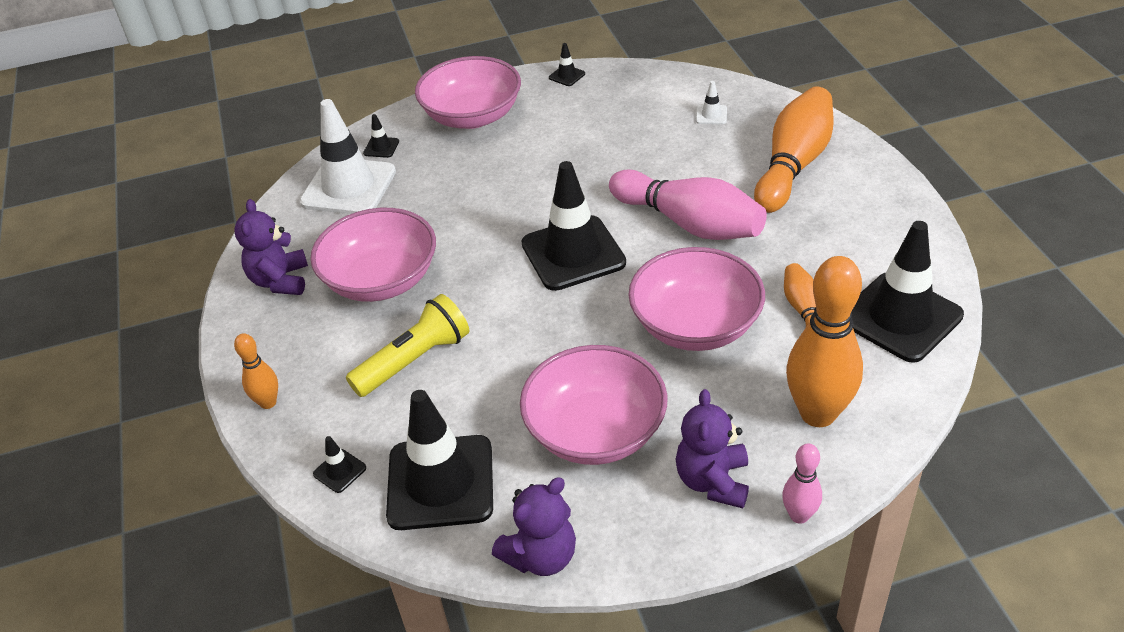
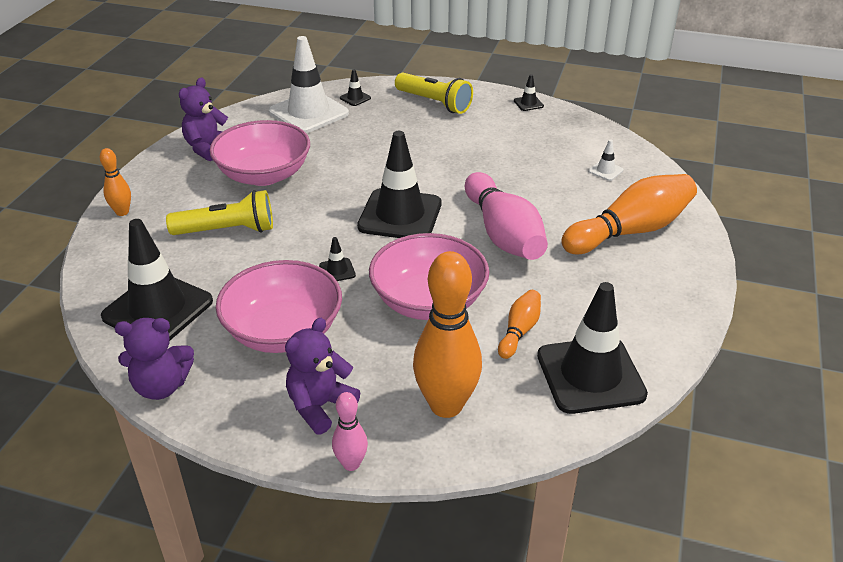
camera: 30 degrees right, 5 degrees down
black traffic cone [313,436,366,493] -> black traffic cone moved to [319,237,356,281]
pink bowl [415,56,521,129] -> yellow flashlight [395,73,473,114]

